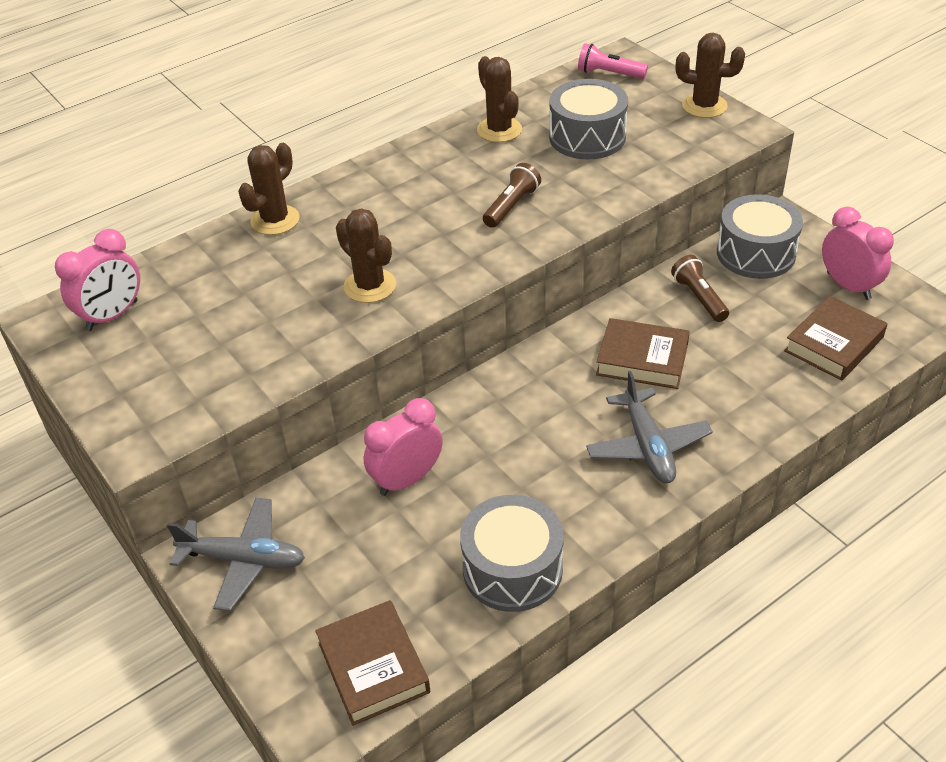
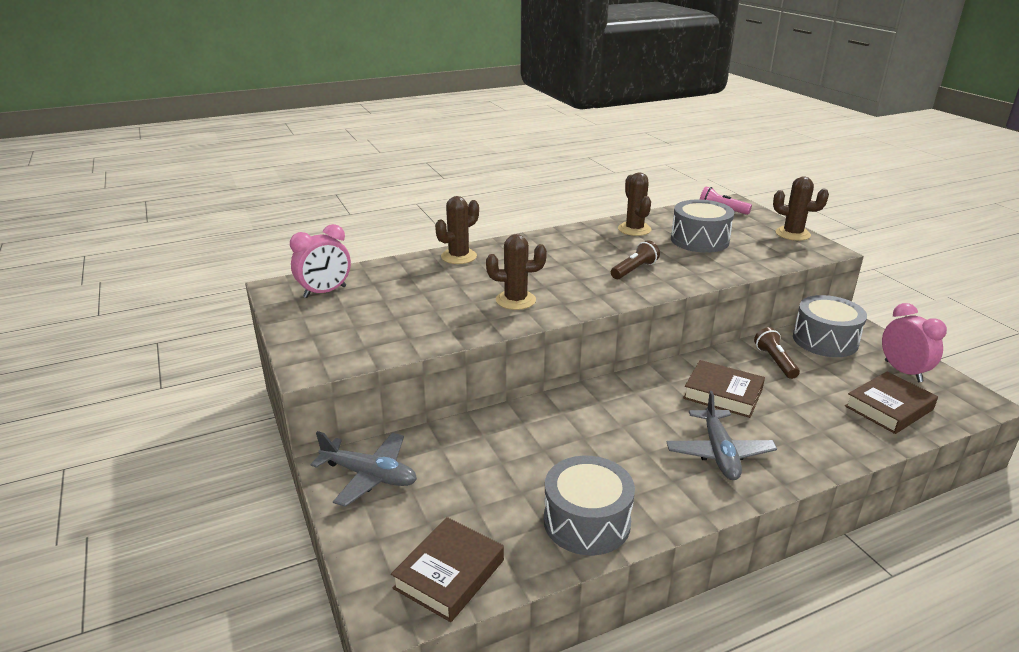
camera: 10 degrees right, 15 degrees down
brown book [315,600,430,726] -> brown book turned 45 degrees clockwise [391,517,504,622]
brown cactus [336,208,396,303] -> brown cactus turned 60 degrees counterclockwise [486,234,547,310]
pink clock [364,398,443,496] -> none

